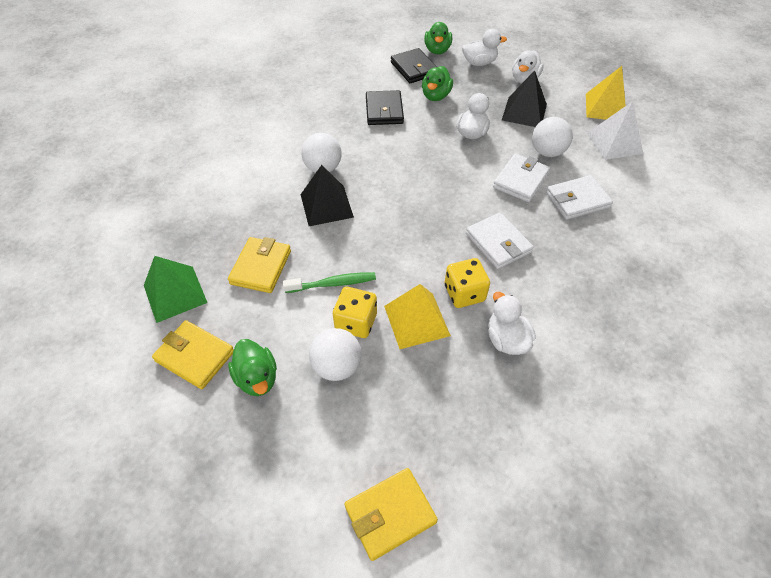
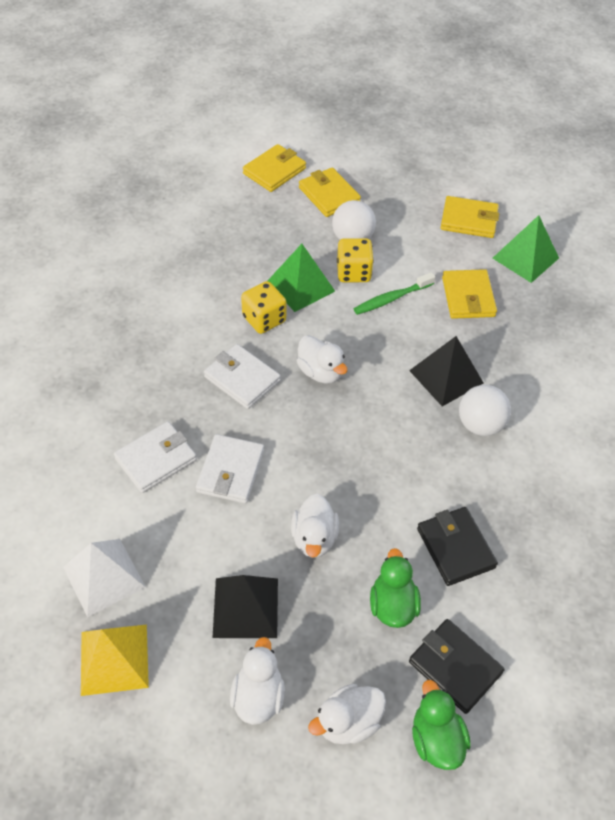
camera: 160 degrees right, 0 degrees up
green duck [228,339,277,396] -> none
yellow pyramid [384,284,451,349] -> green pyramid [268,244,335,312]
white duck [488,292,536,355] -> white duck moved to [296,335,347,383]
white ball [532,117,573,157] -> none
none -> yellow wallet [299,168,361,217]

